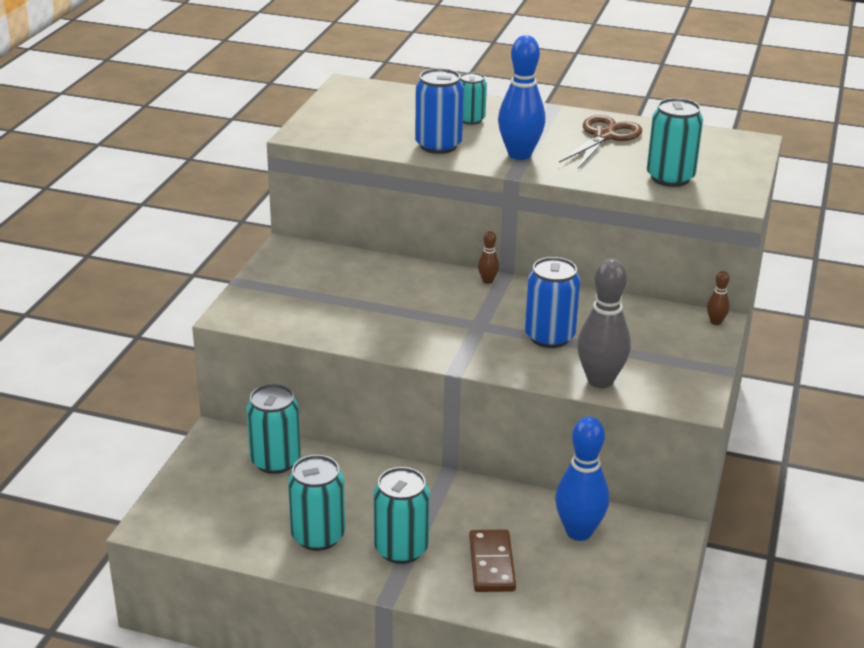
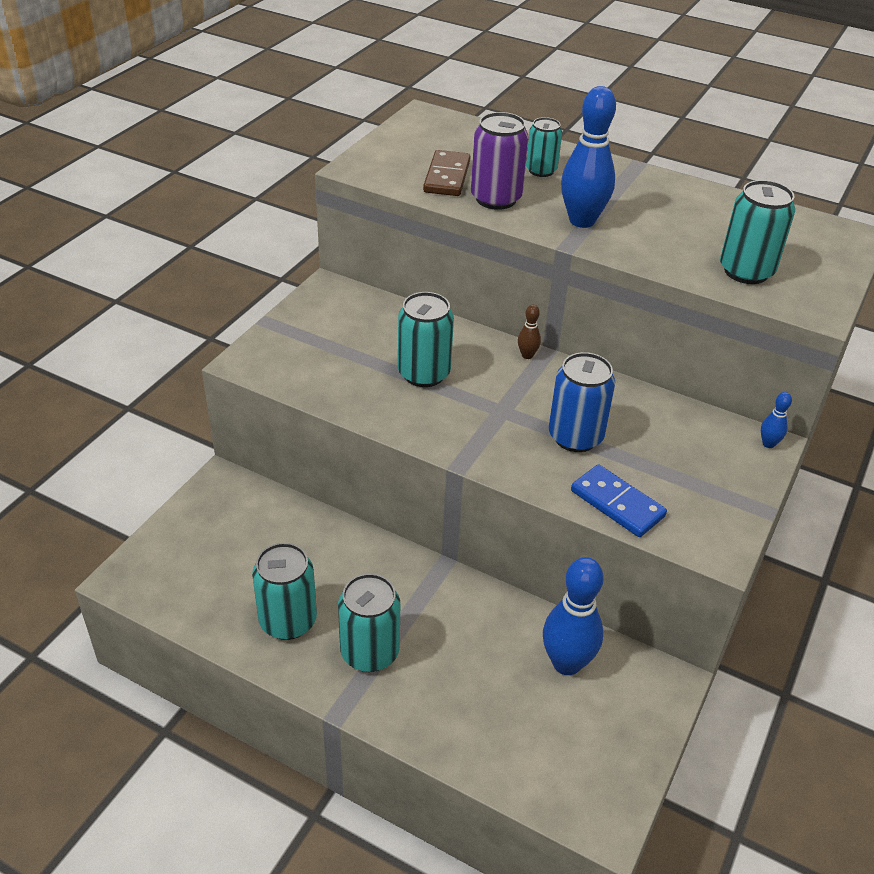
camera: 10 degrees right, 10 degrees up
turquoise can [246,384,301,474] -> turquoise can moved to [398,292,454,387]
blue can [415,68,464,154] -> purple can [471,112,529,210]
brown domino [469,529,516,592] -> brown domino moved to [423,150,470,196]
brown scissors [559,115,642,169] -> none
grey bowling pin [577,258,631,388] -> blue domino [571,464,667,537]
brown bowling pin [707,271,730,325] -> blue bowling pin [761,392,792,448]

